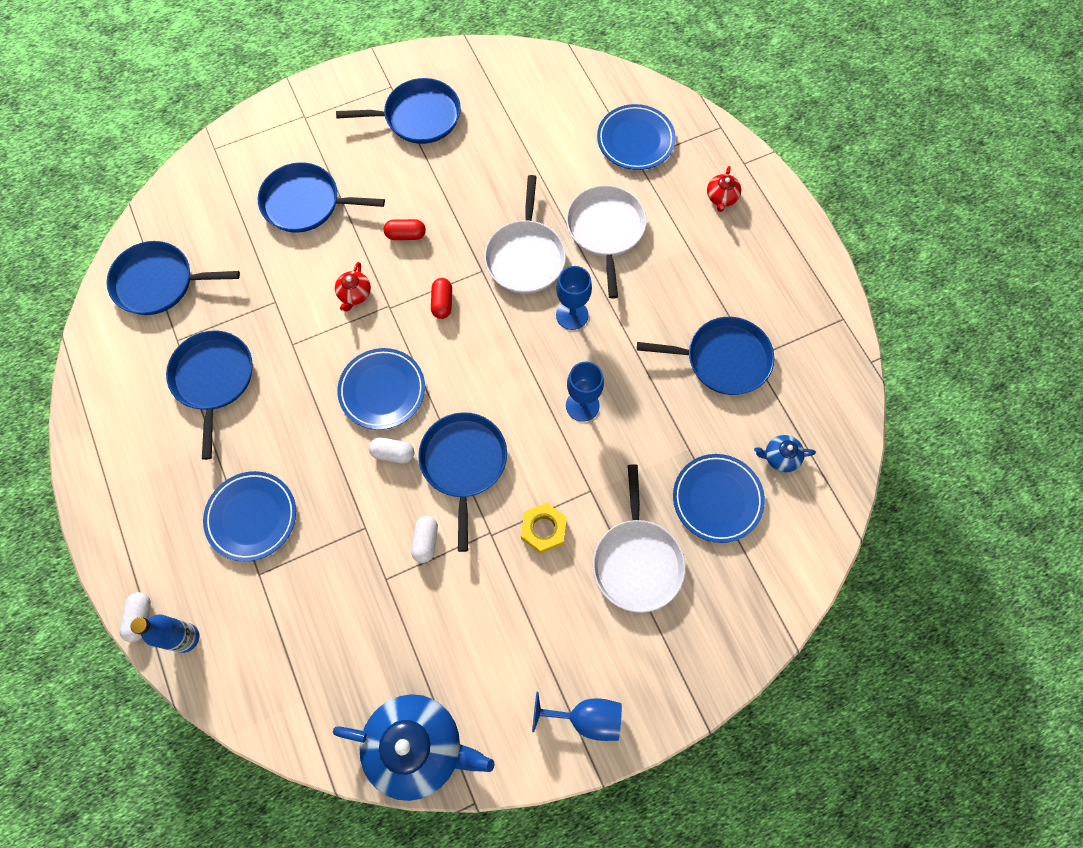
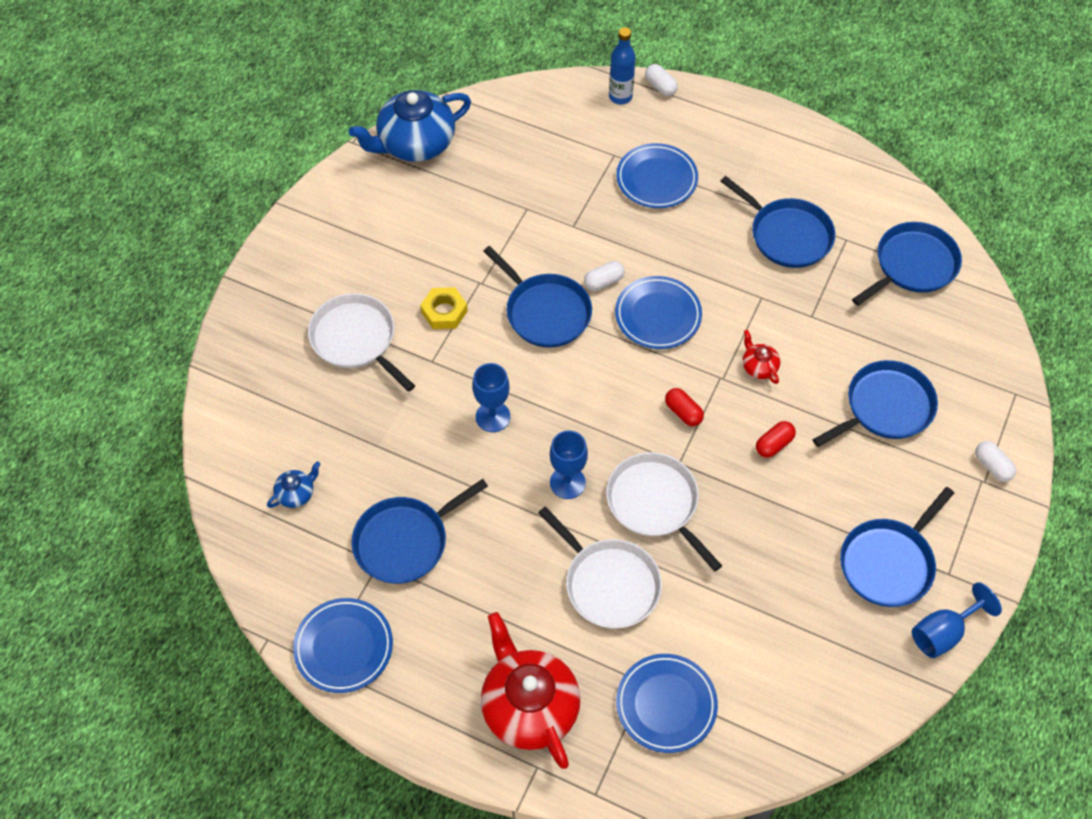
camera: 140 degrees right, 10 degrees down
white capsule [411,516,438,563] -> white capsule moved to [975,441,1016,482]
blue goblet [532,692,622,741] -> blue goblet moved to [912,582,1002,658]
blue plate [673,454,765,543] -> blue plate moved to [293,598,393,693]
red teapot [707,166,741,212] -> red teapot [481,612,581,769], size x2.29

